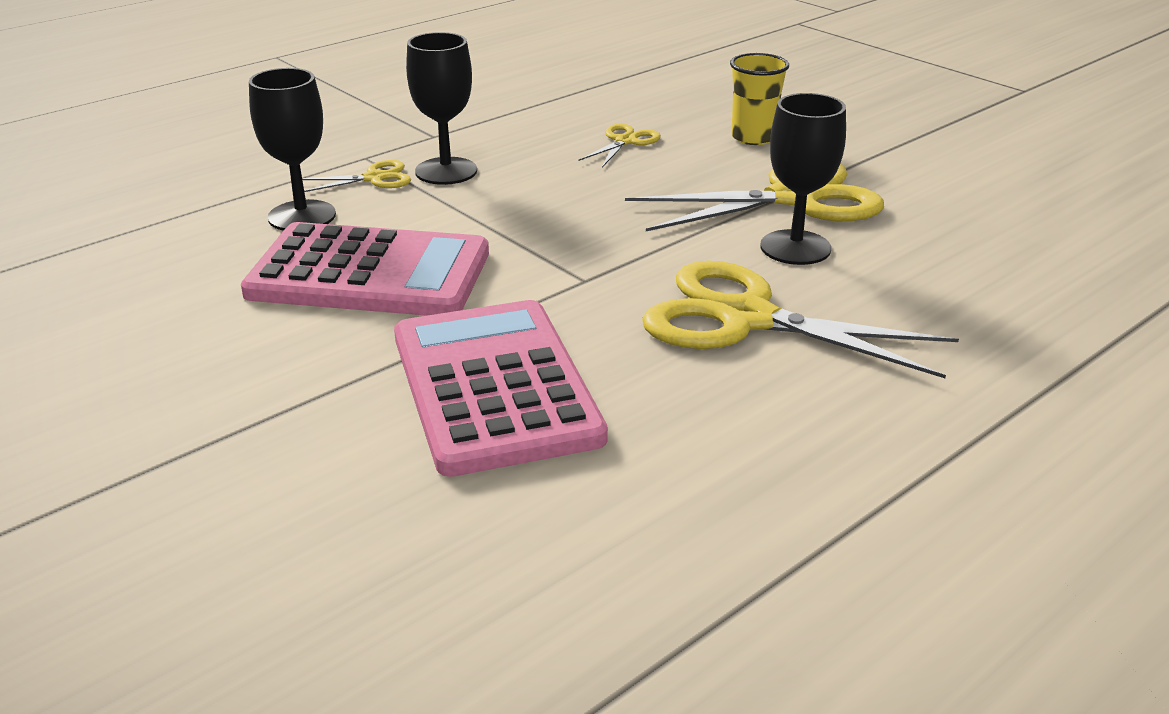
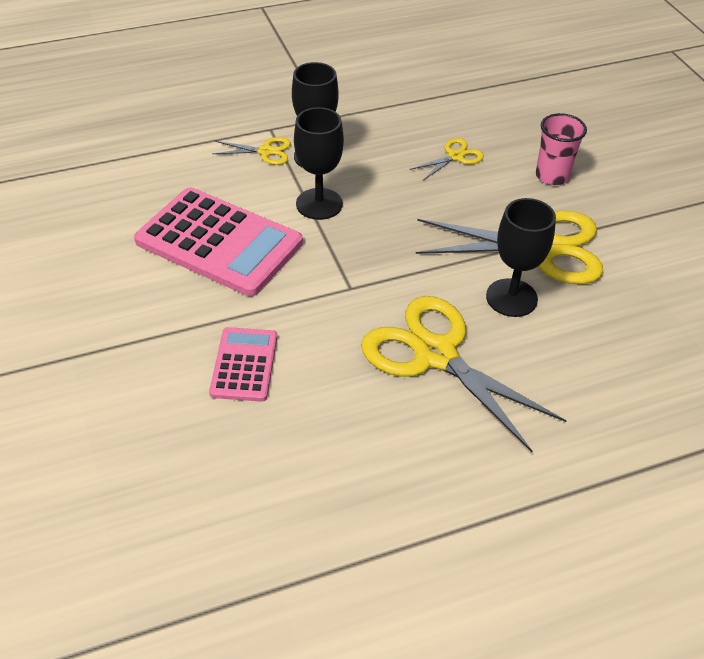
camera: 20 degrees right, 15 degrees up
black goblet [249,68,336,231] -> black goblet moved to [294,107,344,220]
pink calculator [394,300,608,477] -> pink calculator [209,327,277,402], size x0.53
yellow cup [730,53,789,145] -> pink cup [536,113,587,185]

